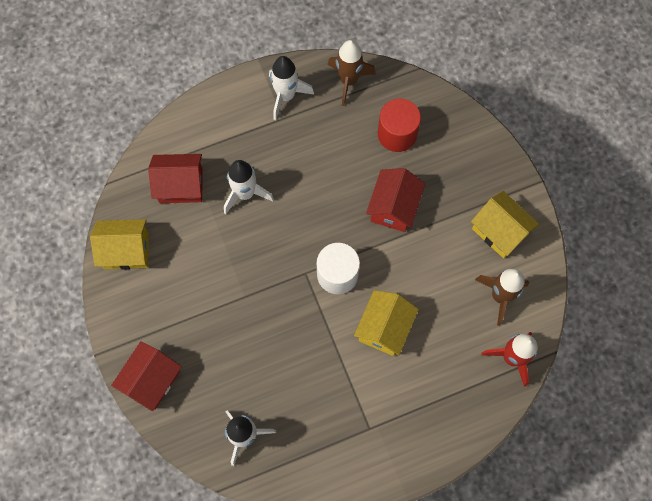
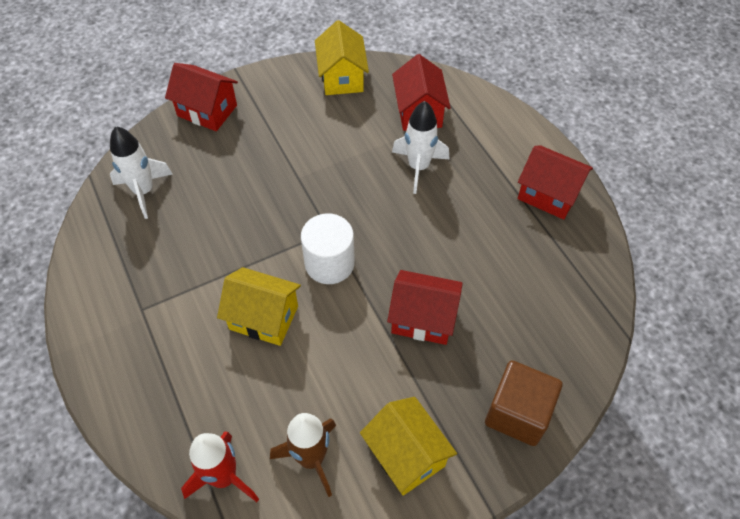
camera: 85 degrees right, 15 degrees down
white rocket [269,56,314,120] -> red house [518,145,593,220]
brown rocket [328,40,376,106] -> none
red cylinder [378,99,421,152] -> none
yellow house [471,191,540,258] -> yellow house turned 75 degrees counterclockwise [360,397,457,495]
none -> brown cube [485,361,562,446]

